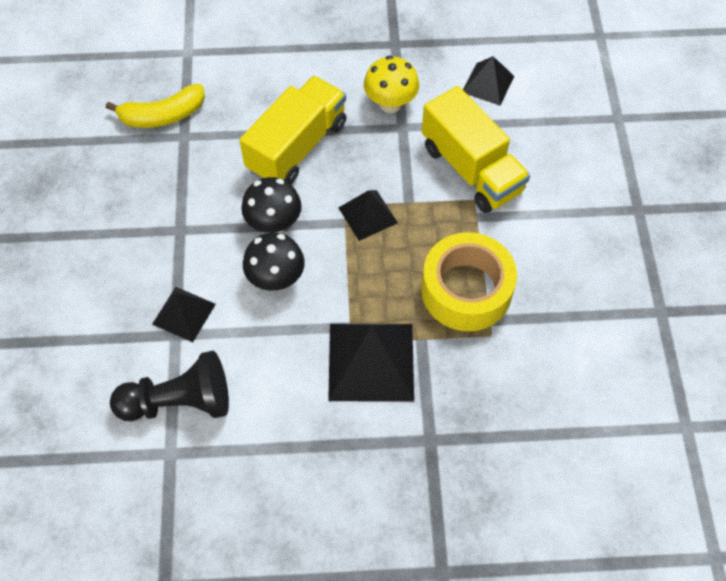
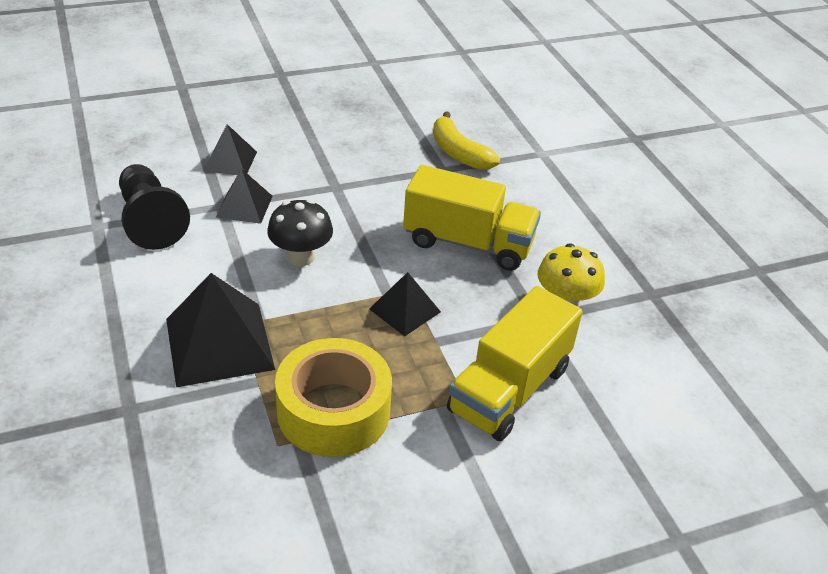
camera: 70 degrees right, 20 degrees down
black mushroom [241,177,302,233] -> none
black pyramid [463,56,514,106] -> black pyramid moved to [203,124,257,175]

